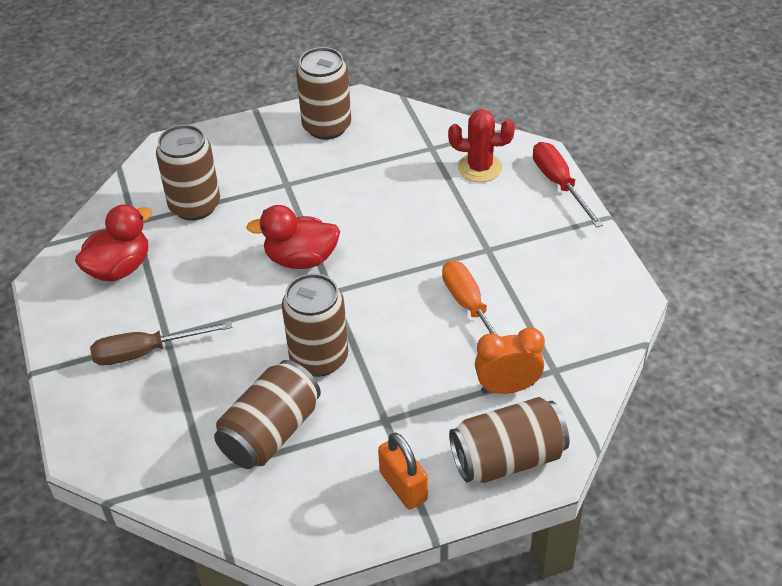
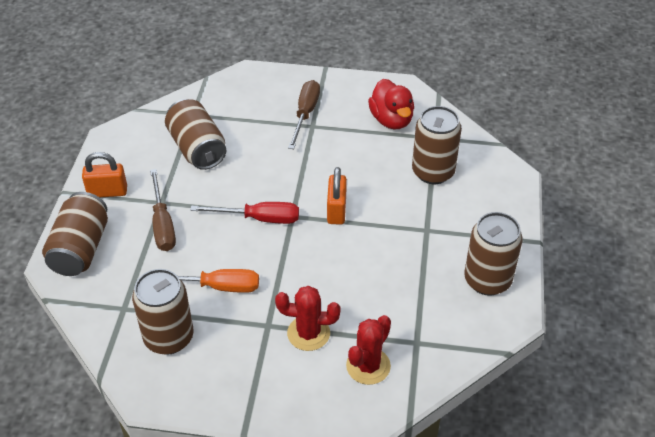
camera: 115 degrees right, 0 degrees up
red duck [246,205,340,269] -> orange padlock [327,167,347,225]
brown can [282,273,348,377] -> brown can moved to [132,269,193,355]
orange clock [475,327,545,394] -> none
red screwdriver [533,142,603,228] -> red screwdriver moved to [190,202,299,224]
none -> brown screwdriver [150,169,176,251]
none -> red cactus [275,286,341,351]

